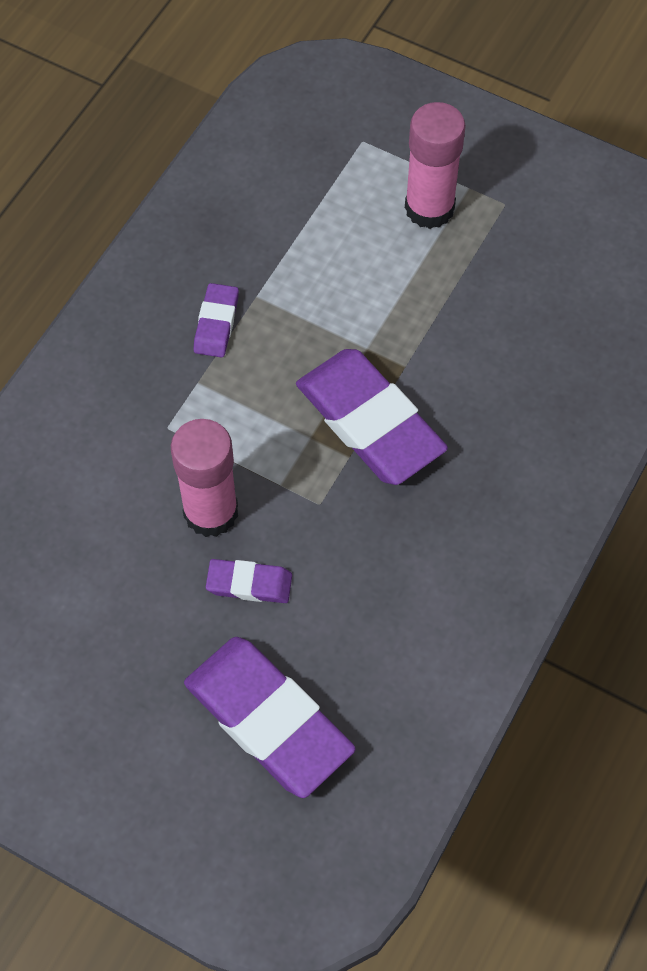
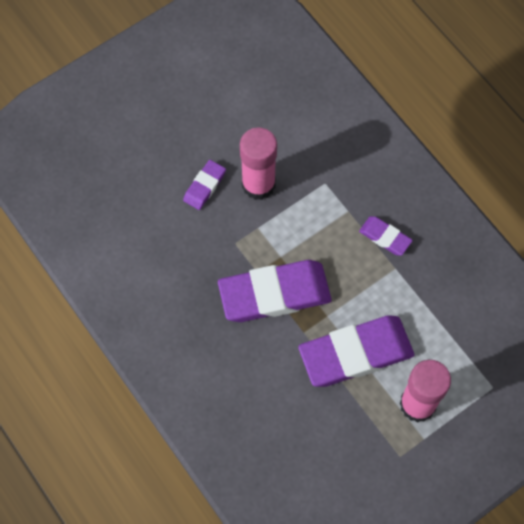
camera: 115 degrees right, 5 degrees up
purple eraser [184,637,356,798] -> purple eraser moved to [298,315,414,387]

